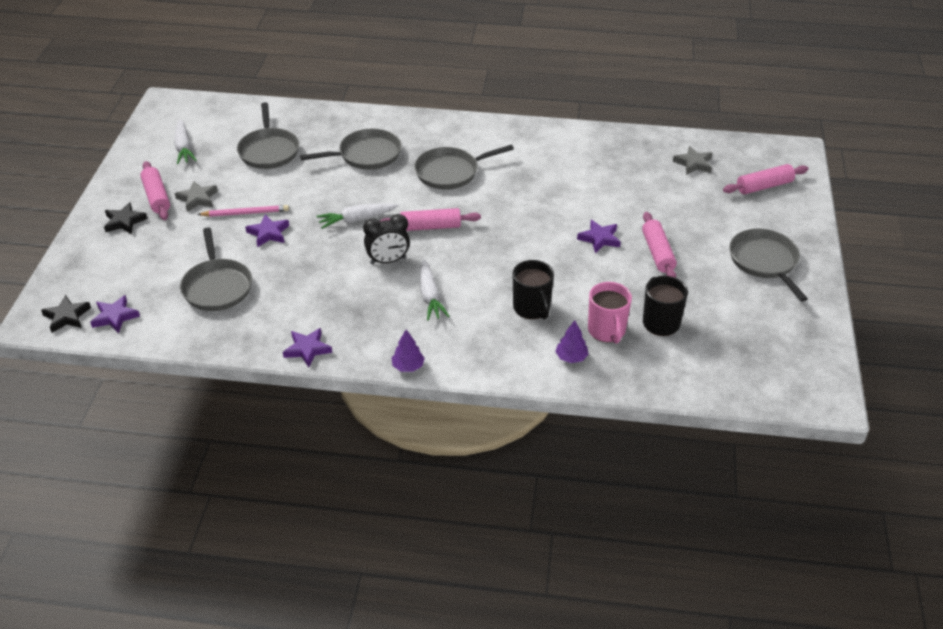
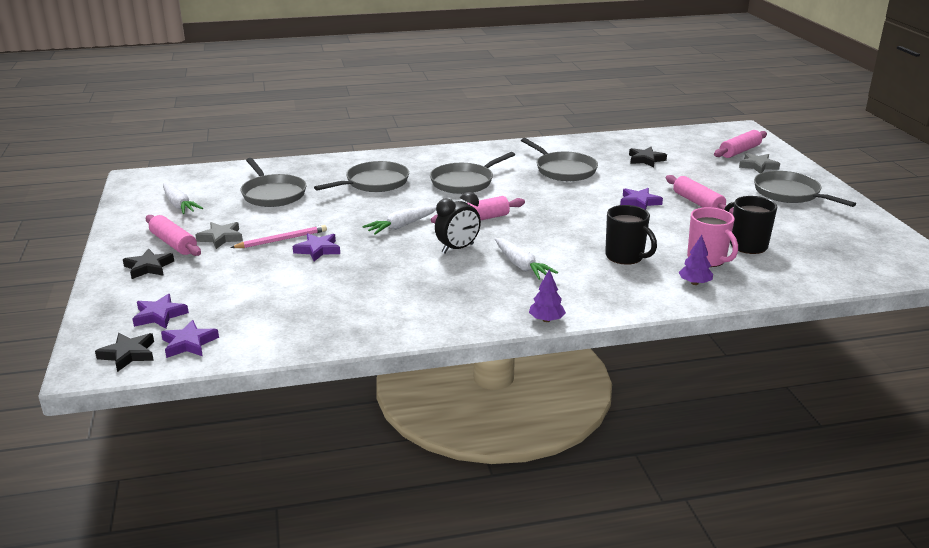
camera: 20 degrees left, 15 degrees down
grey pan [180,228,252,311] -> grey pan moved to [521,138,598,181]
purple star [283,328,332,367] -> purple star moved to [133,294,189,329]
grey star [673,146,712,175] -> grey star moved to [739,153,780,173]
none -> black star [629,147,667,167]

